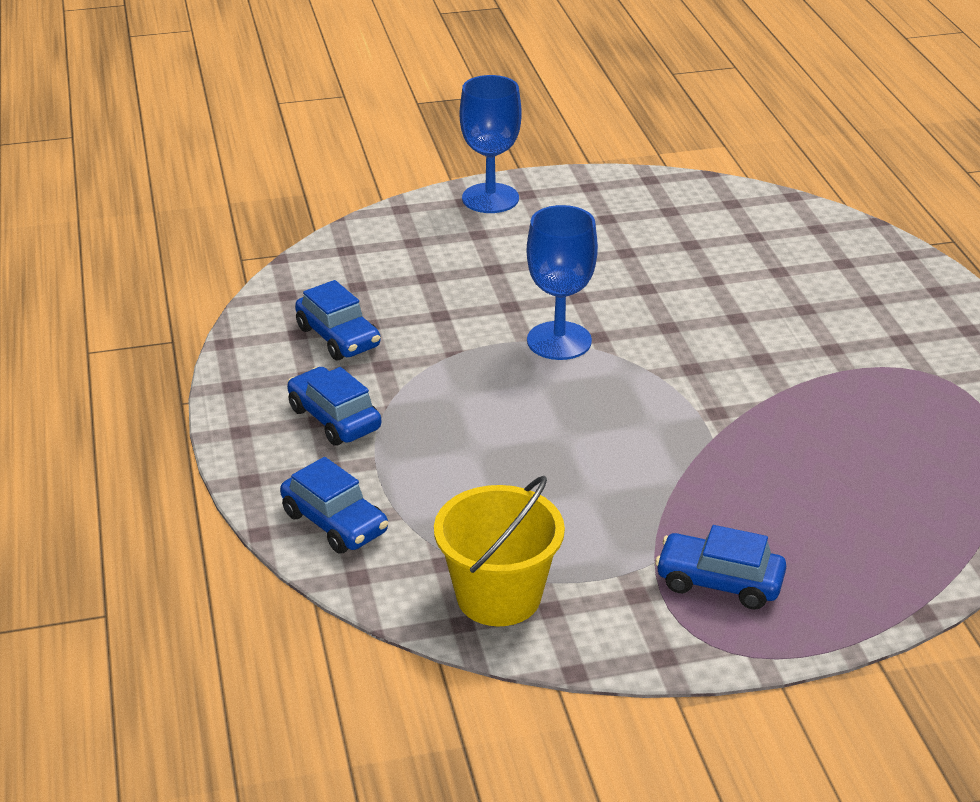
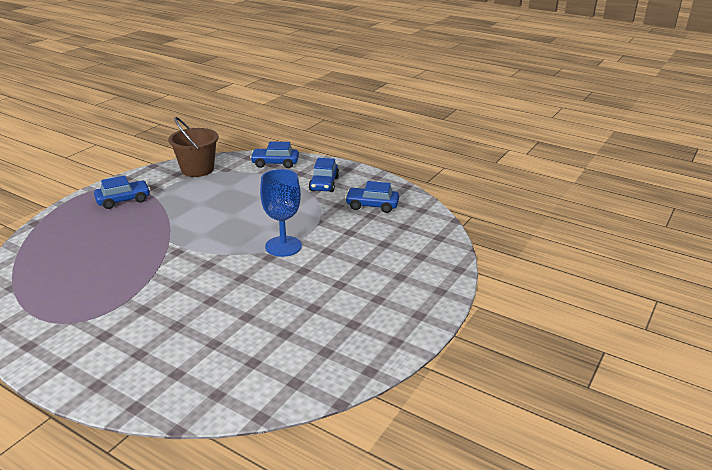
camera: 135 degrees right, 5 degrees down
blue car [287,367,381,446] -> blue car turned 90 degrees clockwise [309,158,339,192]
yellow bucket [434,476,565,626] -> brown bucket [168,117,219,177]
blue goblet [460,75,521,213] -> none

